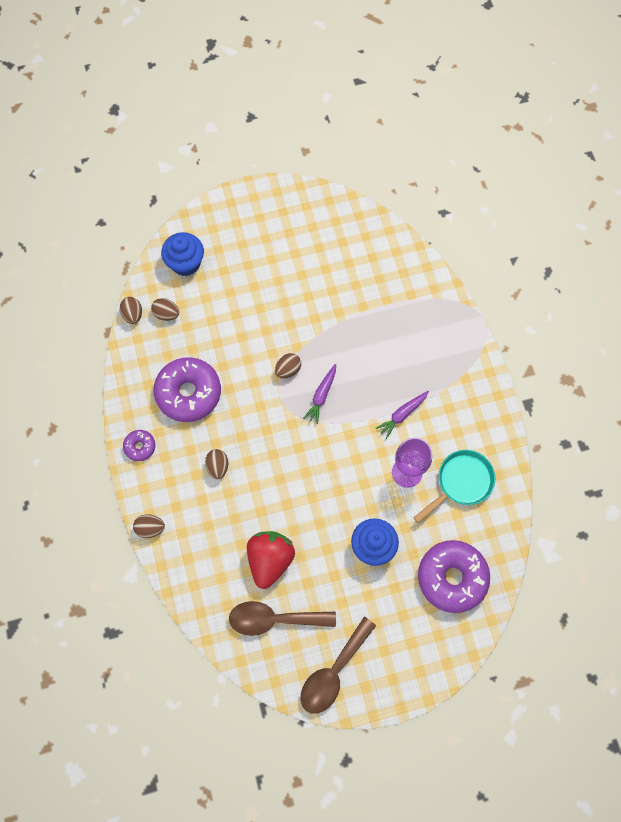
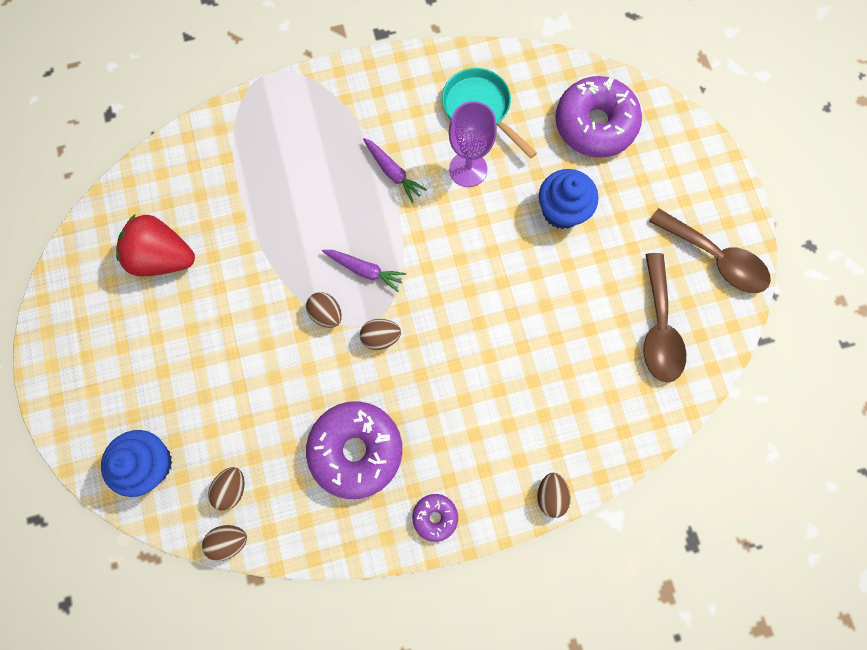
camera: 90 degrees left, 5 degrees up
brown egg [205,449,228,479] -> brown egg moved to [360,319,401,350]
red strawberry [247,531,295,589] -> red strawberry moved to [116,215,195,276]

